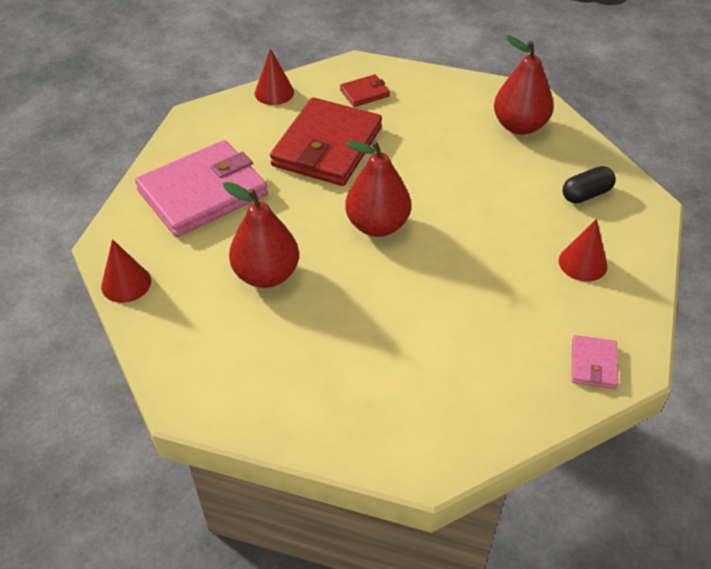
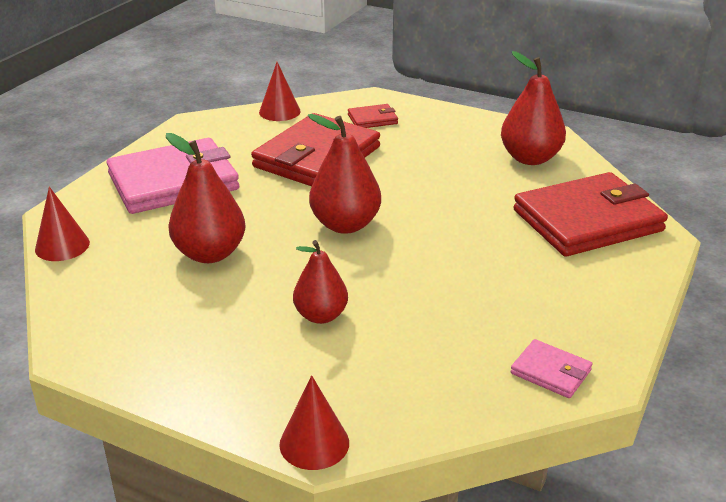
camera: 10 degrees right, 15 degrees down
red cone [559,219,608,282] -> red cone moved to [279,375,349,470]
black capsule [563,166,616,203] -> red wallet [513,172,668,257]
pink wallet [572,335,619,389] -> pink wallet turned 75 degrees counterclockwise [511,339,592,398]
none -> red pear [293,240,348,324]

